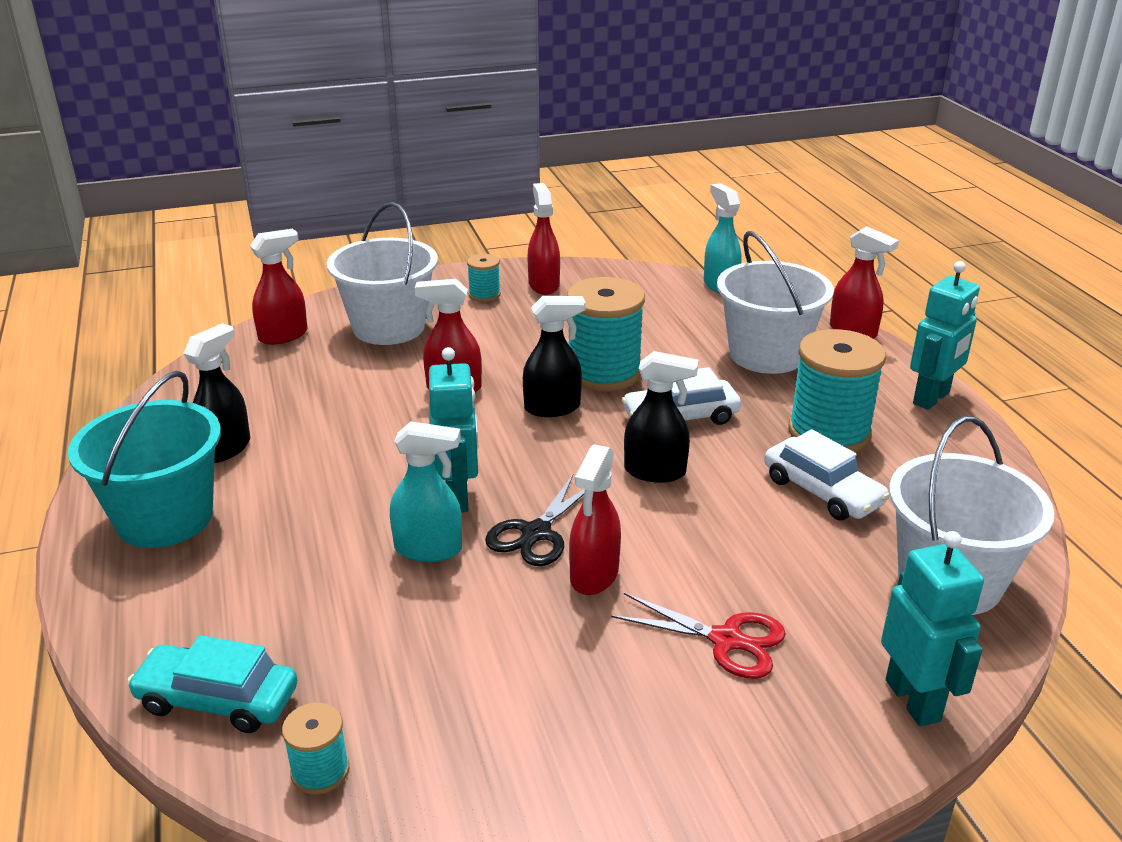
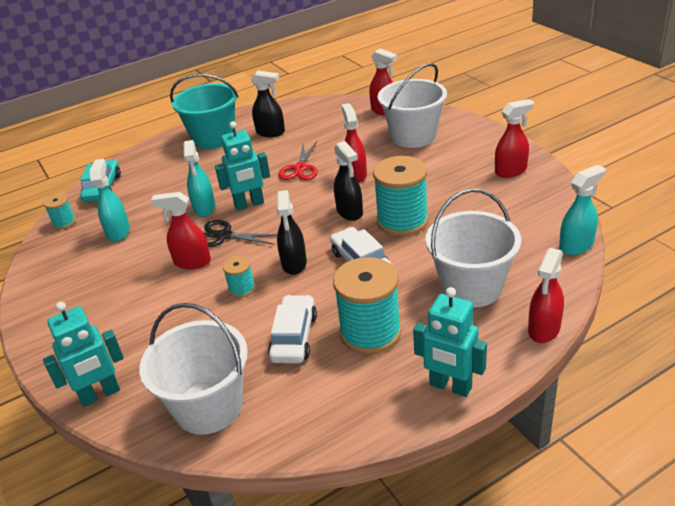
camera: 80 degrees right, 5 degrees up
turquoise spool [467,254,501,302] -> turquoise spool moved to [223,256,255,298]
red scissors [611,593,786,679] -> red scissors moved to [278,141,318,180]
white car [764,429,890,520] -> white car turned 150 degrees clockwise [268,295,317,364]
none -> turquoise spray bottle [90,159,130,242]

